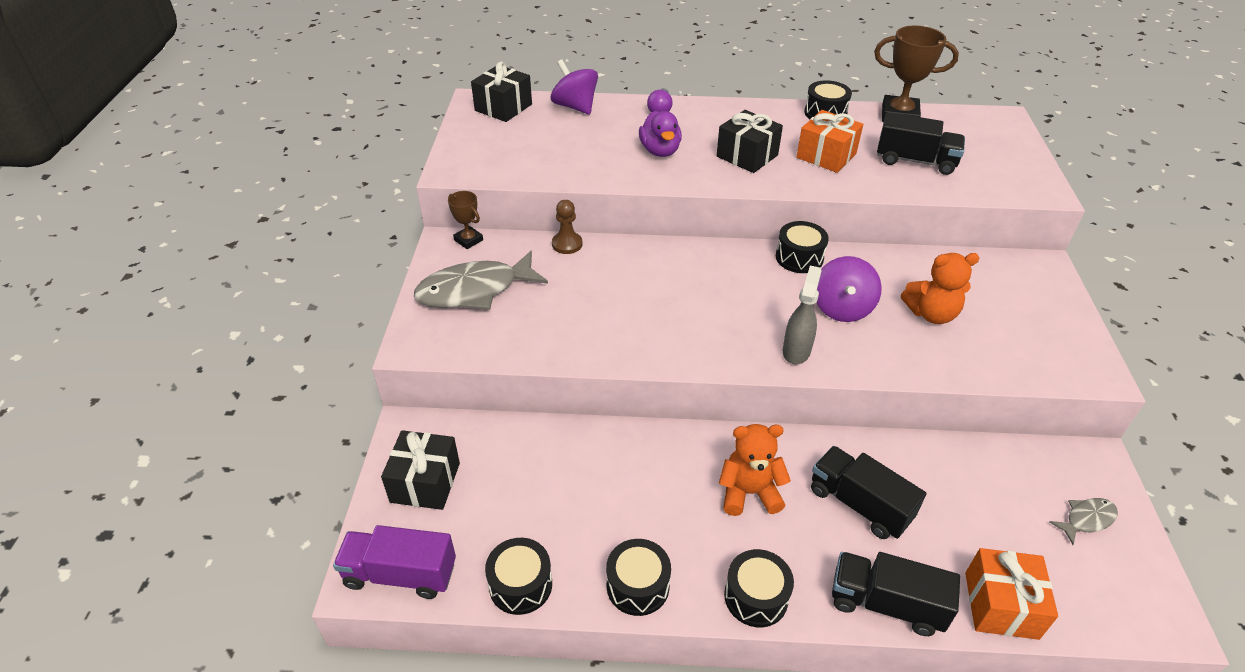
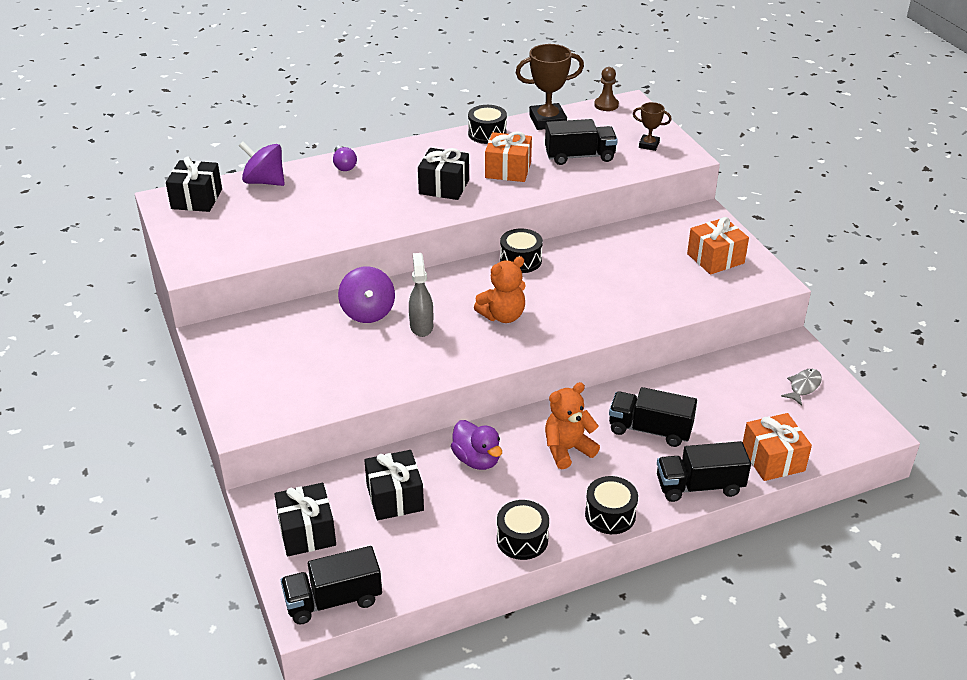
camera: 25 degrees left, 5 degrees down
purple truck [333,525,456,599] -> black truck [281,546,382,625]
grey fish [414,251,548,310] -> none
brown trophy [448,191,483,249] -> brown trophy moved to [633,102,672,151]
black drum [485,538,552,615] -> none
brown pawn [552,200,582,254] -> brown pawn moved to [594,67,619,111]
purple duck [639,111,682,157] -> purple duck moved to [451,420,502,470]
grey spray bottle [783,266,822,365] -> grey spray bottle moved to [409,253,433,337]
purple spinning top [817,256,882,322] -> purple spinning top moved to [338,266,395,323]
orange teddy bear [901,253,980,324] -> orange teddy bear moved to [474,256,526,323]
none -> black gift [364,450,424,520]
none -> orange gift [687,217,749,275]

